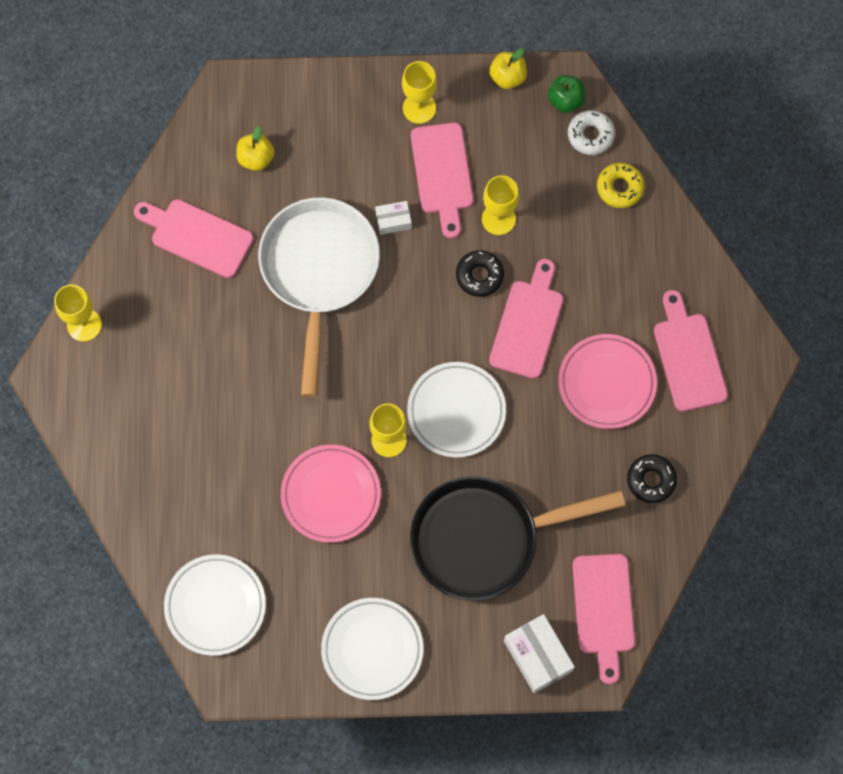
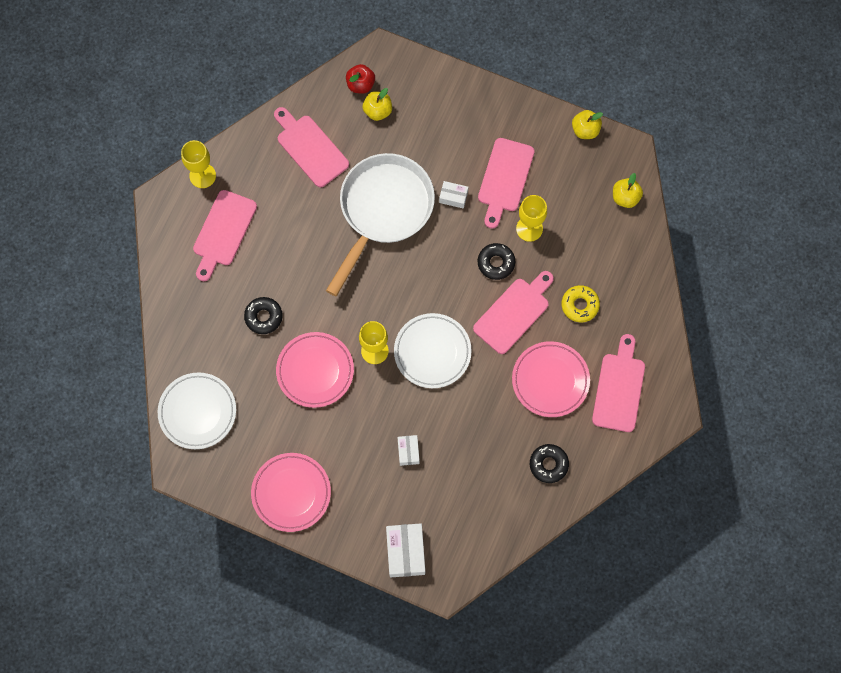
camera: 25 degrees right, 0 degrees up
white plate [321,598,423,700] -> pink plate [251,453,331,532]
yellow goblet [402,61,437,124] -> none
black pan [410,476,626,601] -> white box [397,435,420,466]
green apple [548,75,586,113] -> none
white donut [568,110,615,155] -> yellow apple [613,173,643,208]
pink cutting board [572,554,635,684] -> pink cutting board moved to [193,190,257,281]
yellow donut [597,163,645,208] -> yellow donut moved to [562,285,600,322]
none -> black donut [244,297,283,334]
none -> red apple [346,64,375,93]

